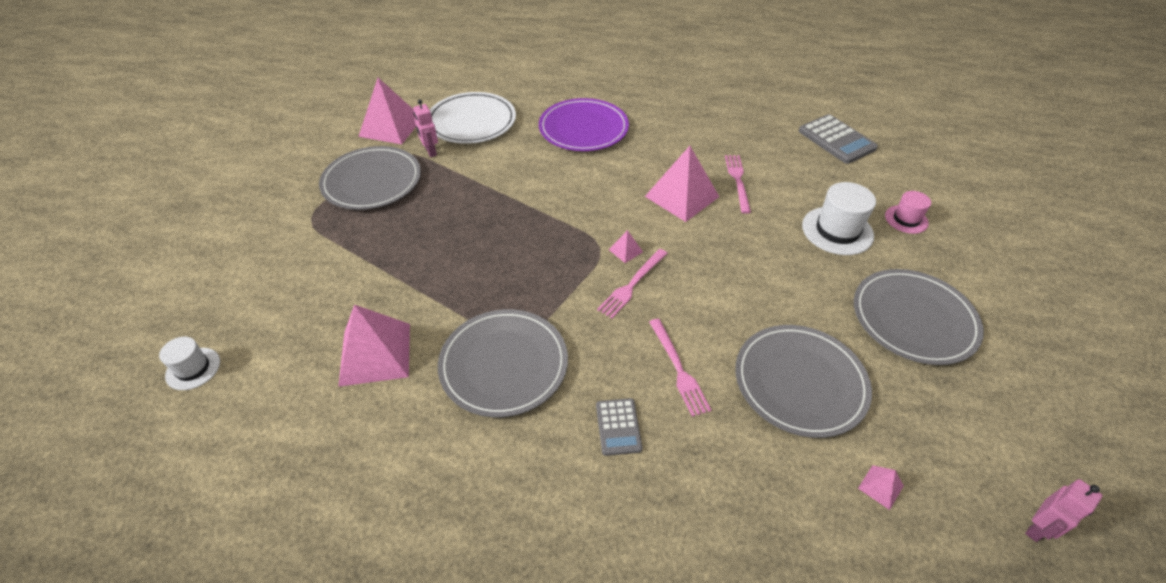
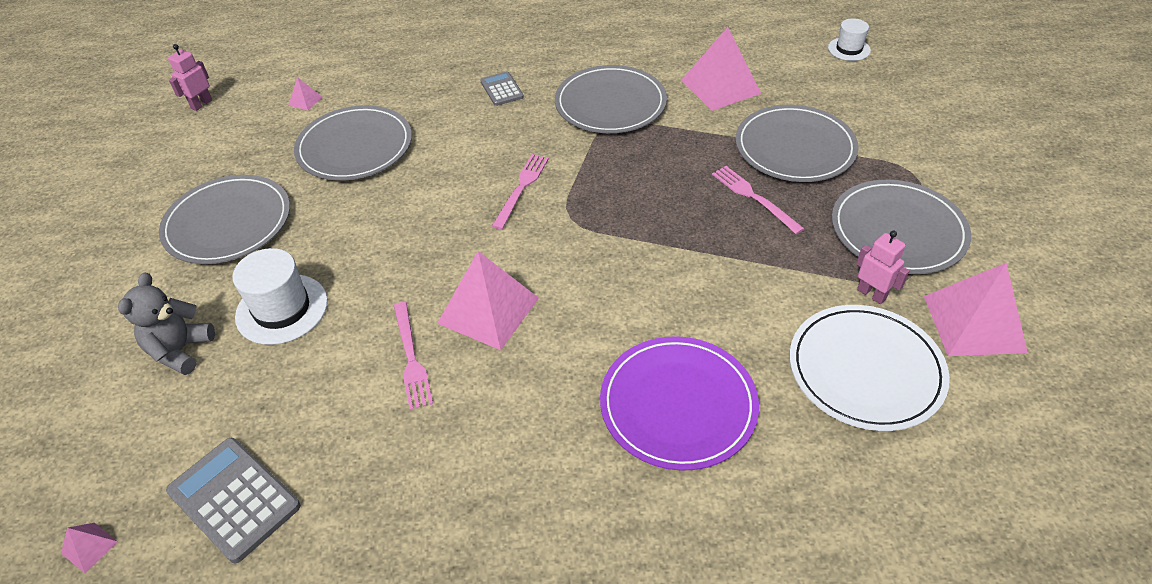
camera: 165 degrees right, 0 degrees up
pink pyramid [609,230,643,263] -> pink pyramid moved to [61,523,118,573]
pink fork [649,319,711,417] -> pink fork moved to [712,166,804,234]
pink hat [885,191,931,234] -> grey teddy bear [118,273,215,375]
none -> grey plate [735,105,859,182]

